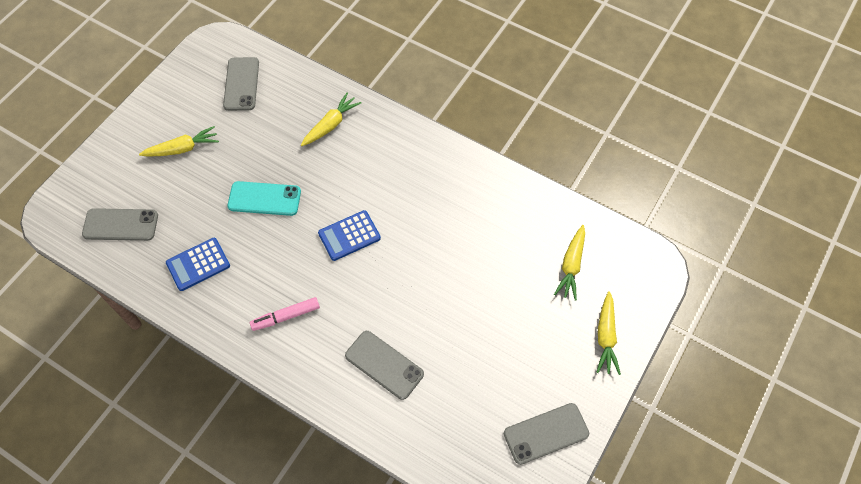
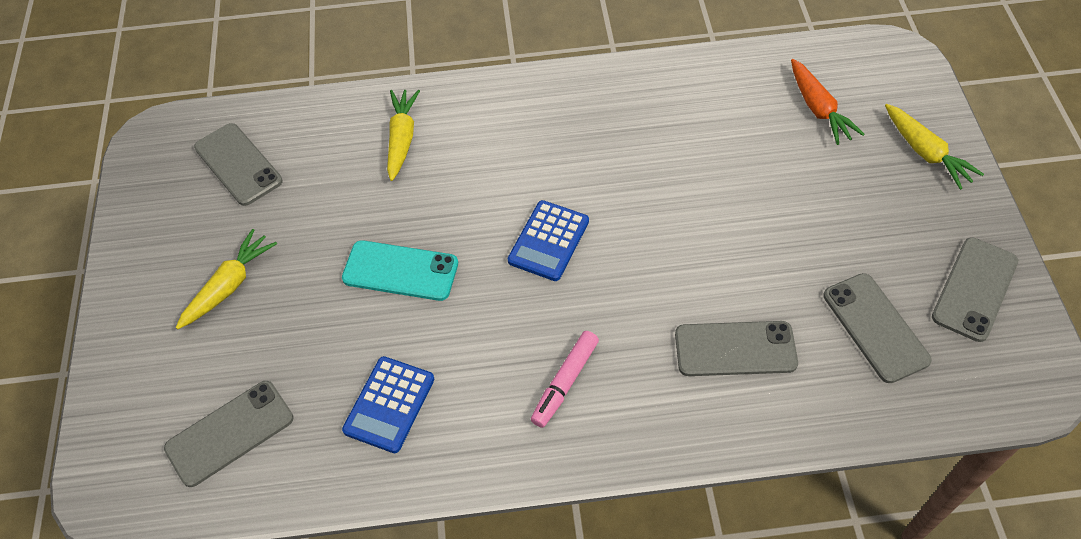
camera: 35 degrees left, 5 degrees down
turquoise phone [227,181,301,216] -> turquoise phone turned 45 degrees clockwise [342,240,458,301]
yellow carrot [554,225,585,300] -> orange carrot [791,59,865,145]
none -> grey phone [823,273,932,383]

